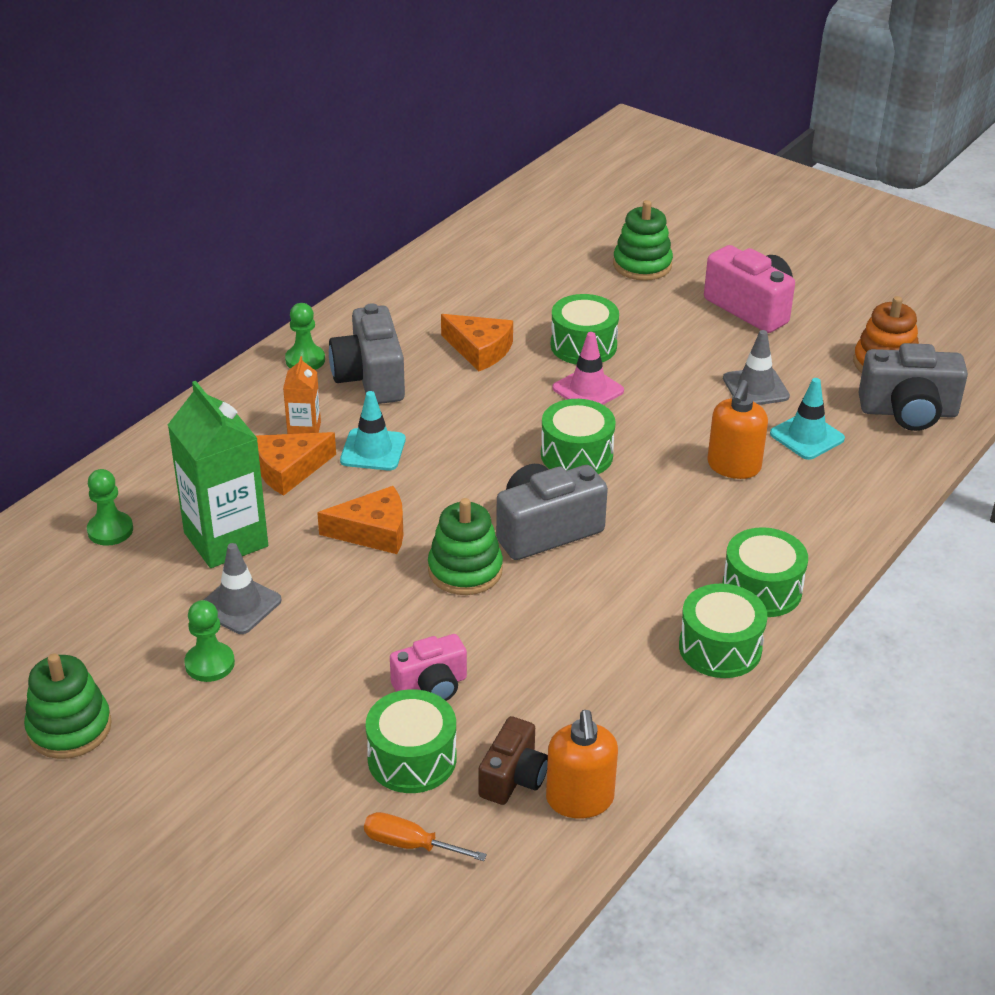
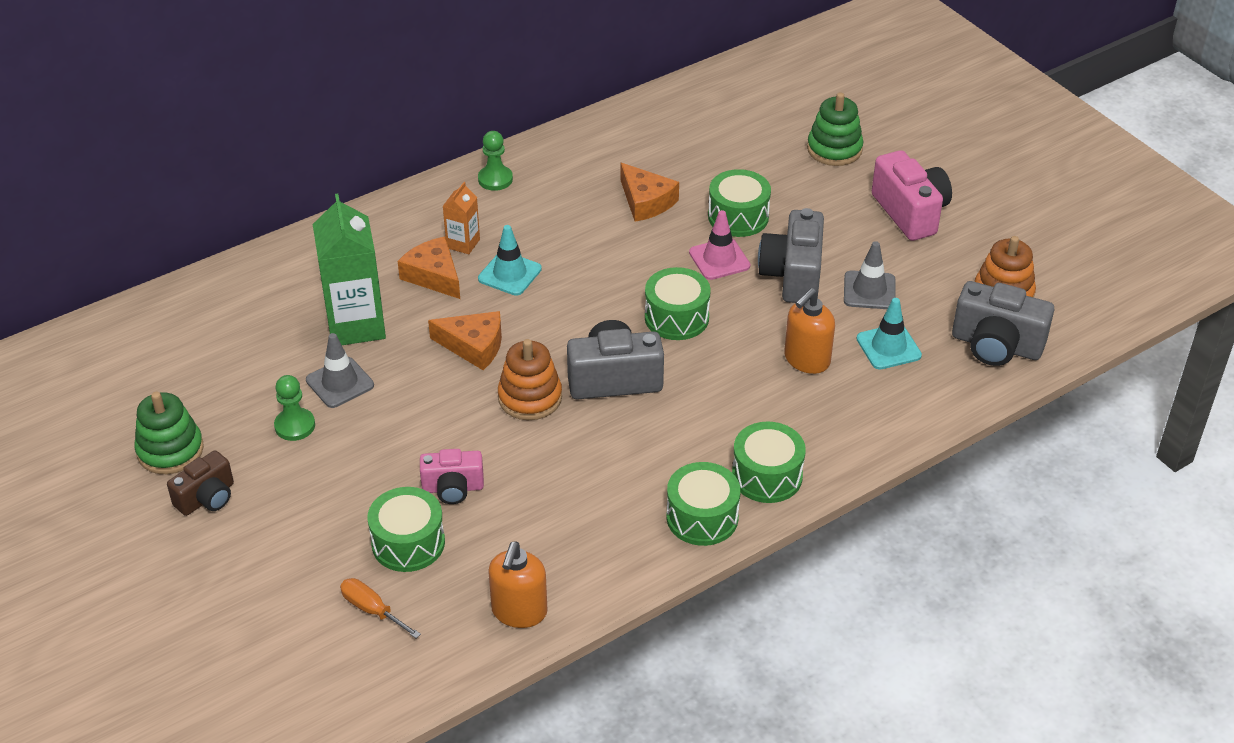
camera: 20 degrees right, 5 degrees up
green pawn [87,469,133,546] -> none
orange cheese [256,432,336,496] -> orange cheese turned 60 degrees clockwise [398,237,460,299]
grey camera [329,303,405,404] -> grey camera moved to [758,208,824,303]
green stacking toy [428,498,503,595] -> orange stacking toy [498,339,562,420]
brown camera [478,716,548,805] -> brown camera moved to [167,450,234,516]

